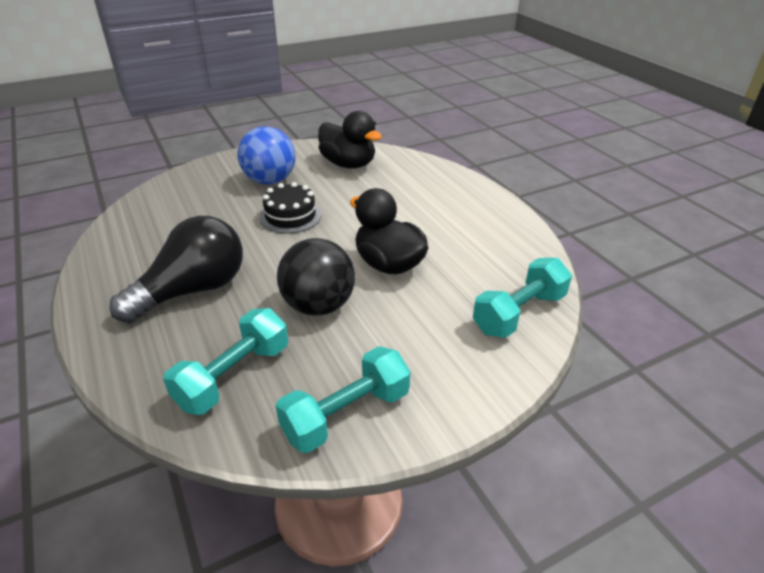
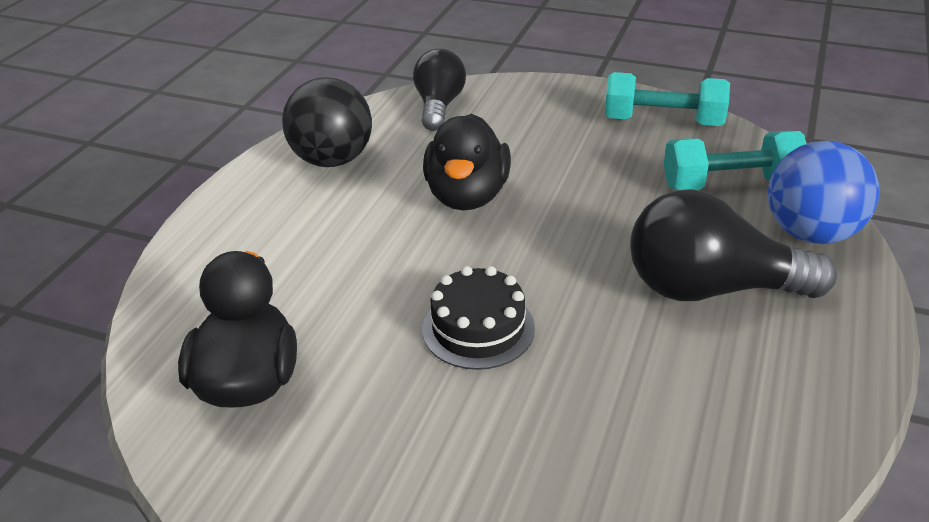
camera: 130 degrees left, 0 degrees up
blue ball [237,126,295,185] -> blue ball moved to [768,141,879,244]
black ball [277,238,355,316] -> black ball moved to [282,77,372,167]
turquoise dumbbell [473,258,572,338] -> black light bulb [413,48,466,131]

